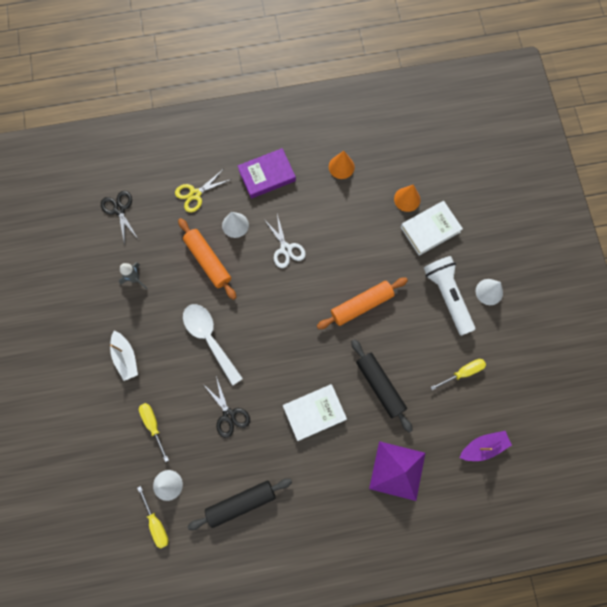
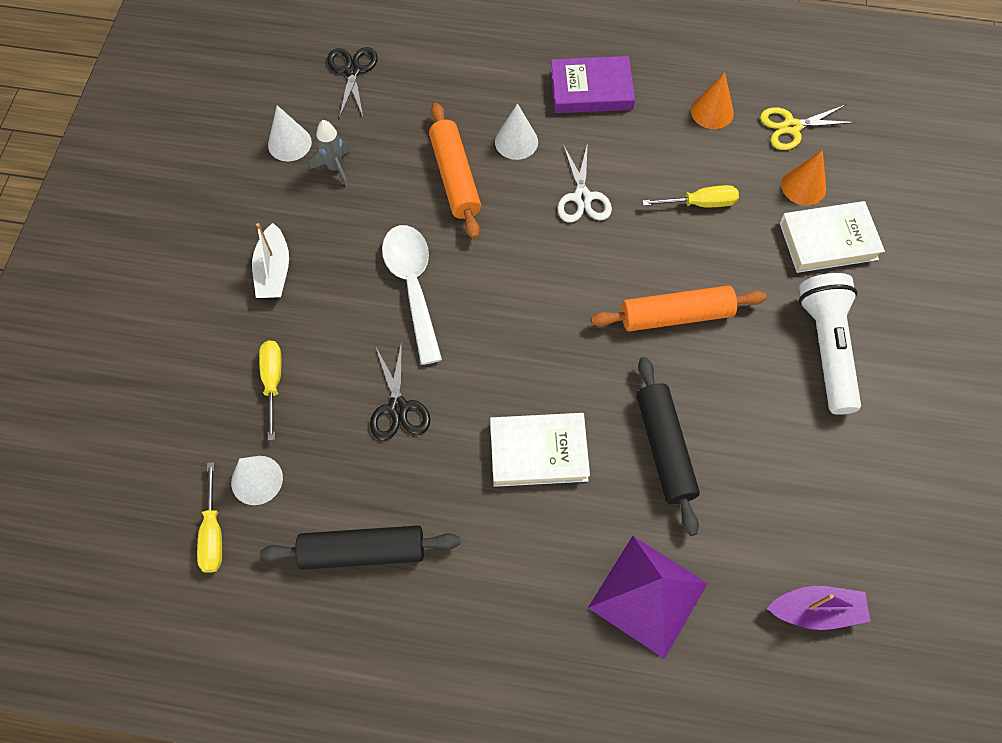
camera: 20 degrees right, 10 degrees down
yellow scissors [175,170,230,212] -> yellow scissors moved to [760,105,856,150]
yellow screwdriver [430,359,486,390] -> yellow screwdriver moved to [642,185,739,207]
white cone [476,279,503,305] -> white cone moved to [268,105,312,161]

